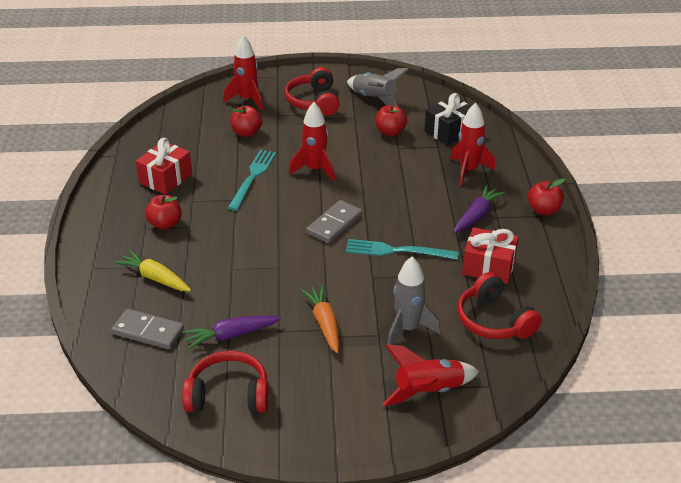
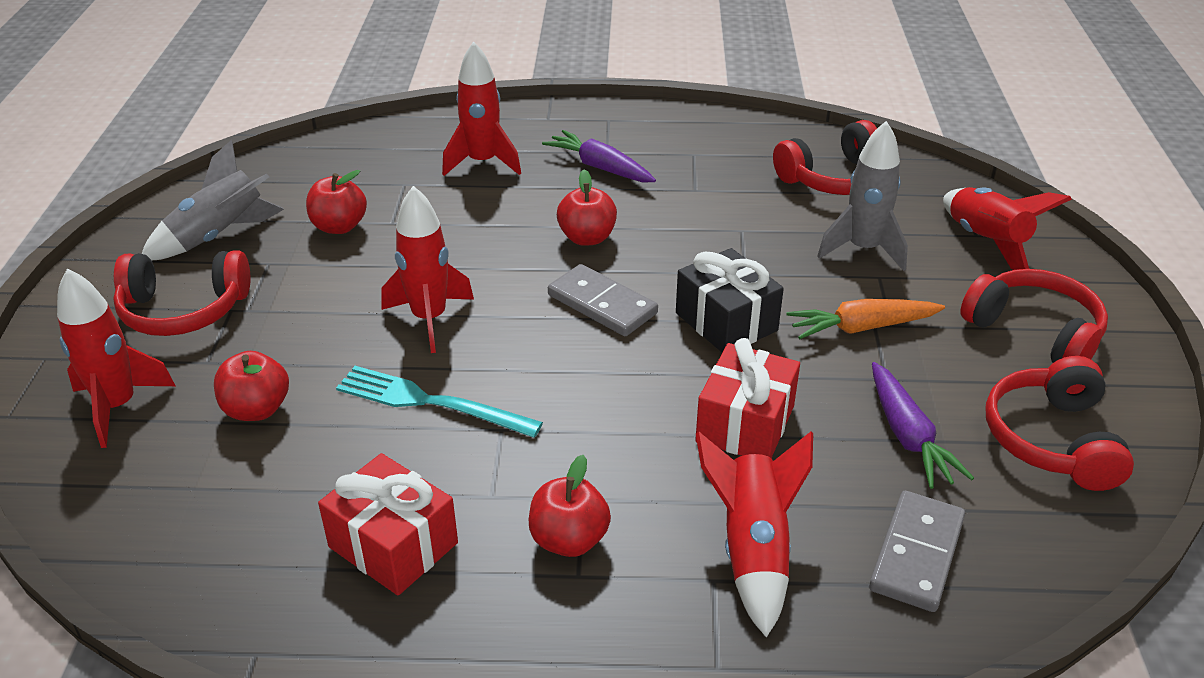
camera: 85 degrees left, 0 degrees up
yellow carrot [114,250,191,291] -> red rocket [696,431,813,638]
turquoise fork [346,239,459,259] -> none
black gift [425,93,471,146] -> black gift moved to [676,248,784,353]
red gift [462,227,518,284] -> red gift moved to [695,338,800,458]
red apple [528,178,565,215] -> red apple moved to [557,169,617,246]
none -> red headphones [960,269,1108,363]

